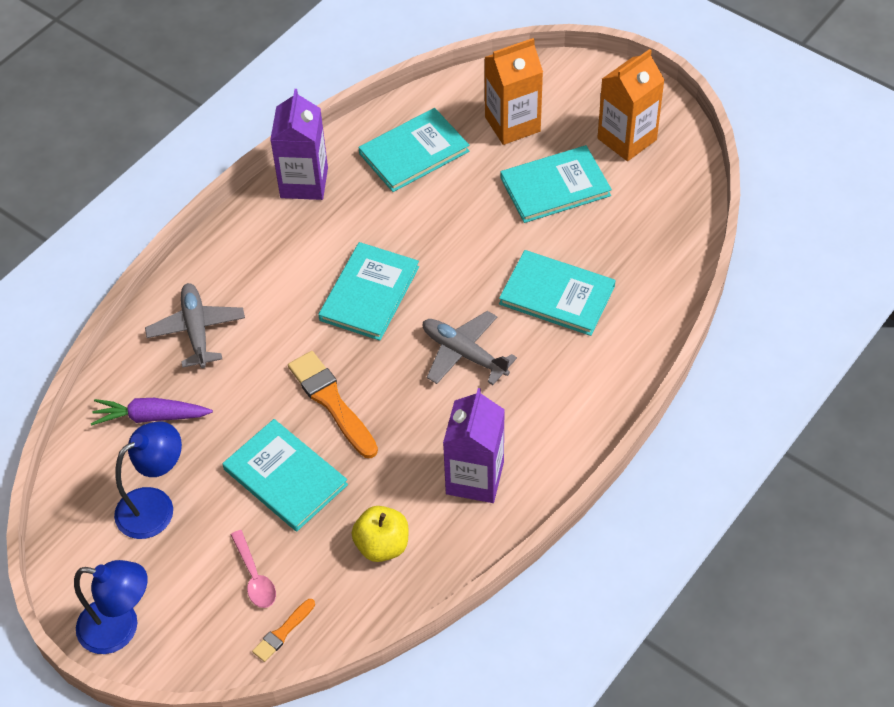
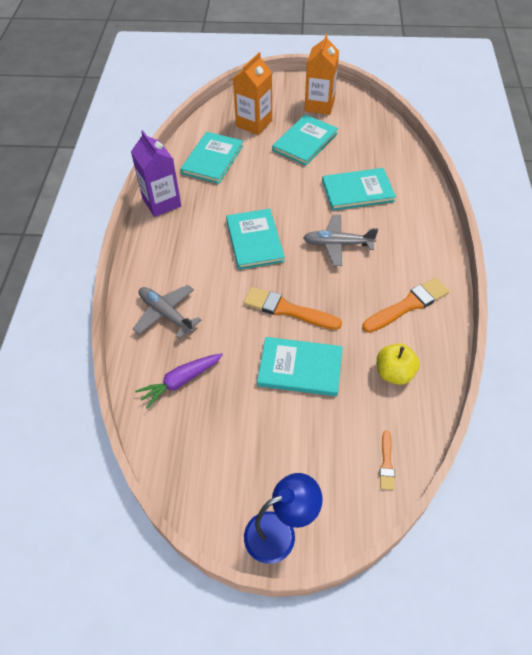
camera: 35 degrees left, 0 degrees up
blue lamp [114,421,182,539] -> none
pink spoon [231,530,276,608] -> none
purple carton [443,388,505,503] -> orange brush [362,278,449,333]

